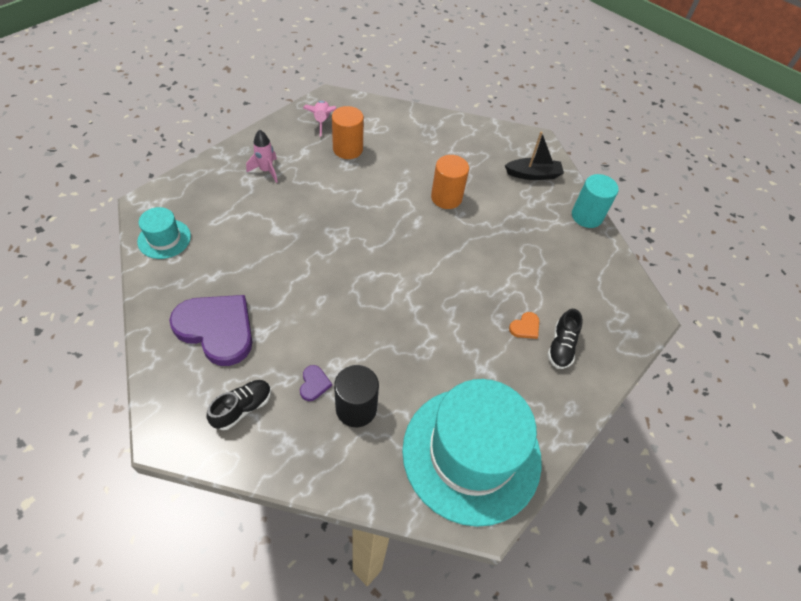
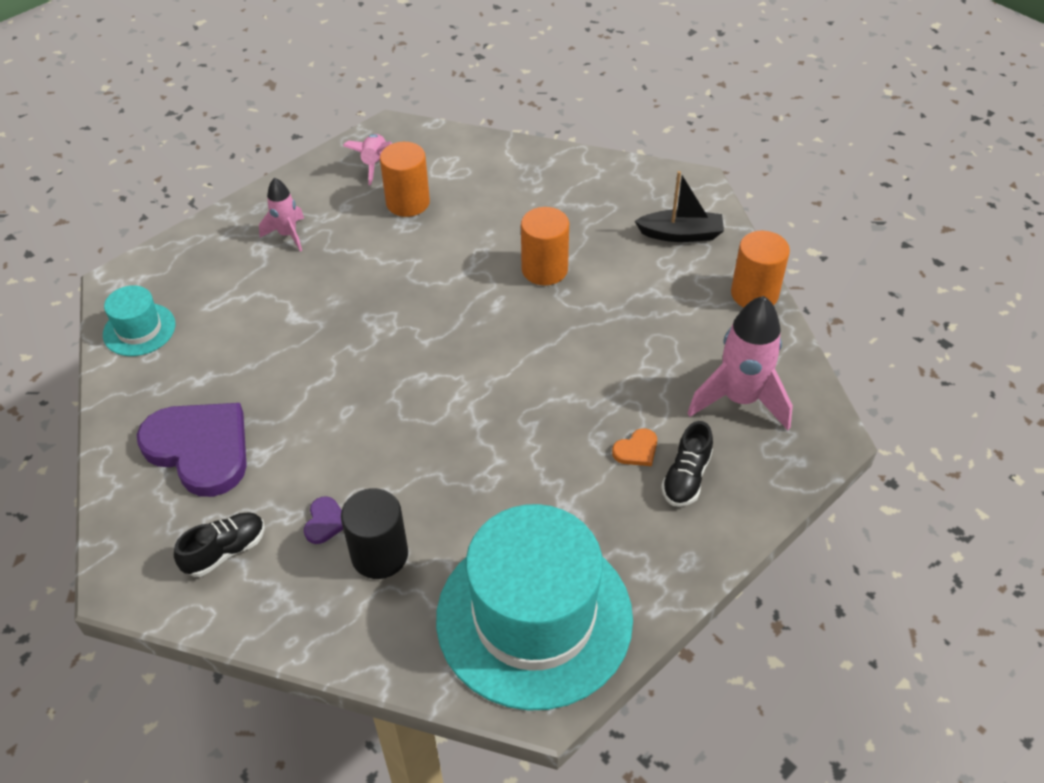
camera: 10 degrees right, 5 degrees down
turquoise cylinder [572,174,619,228] -> orange cylinder [731,231,790,308]
none -> pink rocket [687,296,793,430]

